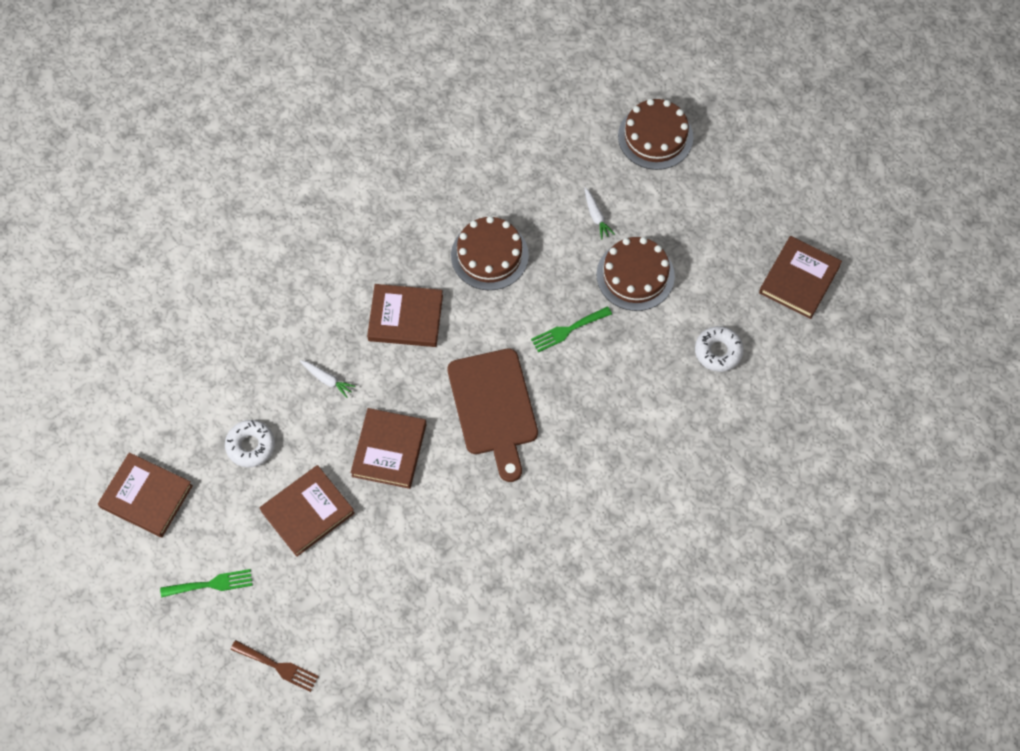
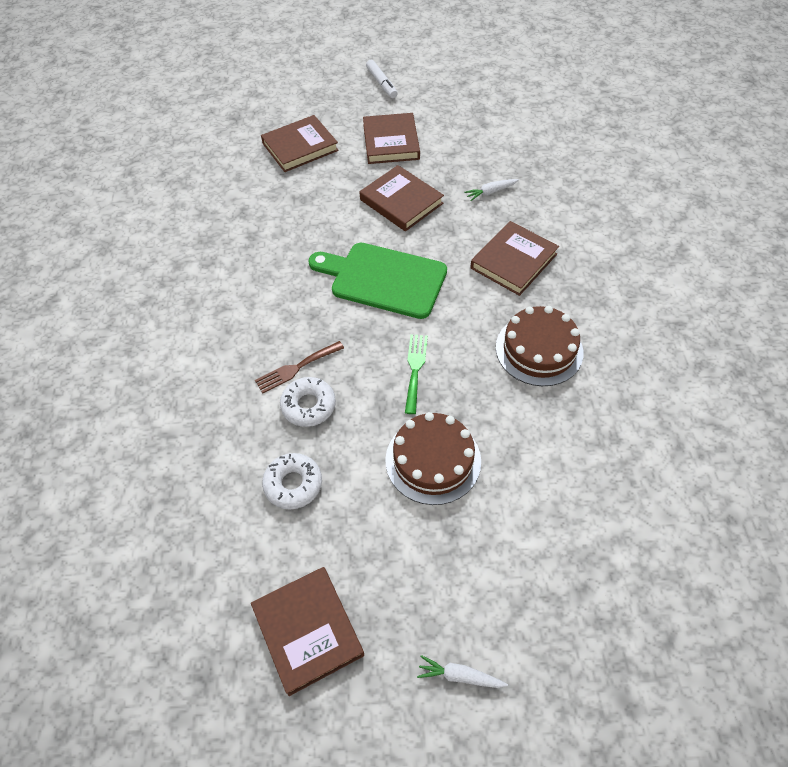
camera: 125 degrees right, 10 degrees down
brown book [98,452,193,537] -> brown book moved to [261,115,339,172]
green fork [160,569,253,598] -> white marker [366,60,398,98]
white donut [225,420,275,467] -> white donut moved to [280,377,336,427]
brown fork [231,640,319,692] -> brown fork moved to [255,341,344,393]
brown cutting board [447,348,538,482] -> green cutting board [308,243,447,319]
white carrot [584,187,615,239] -> white carrot moved to [417,655,508,688]
brown cake [618,99,693,170] -> none

